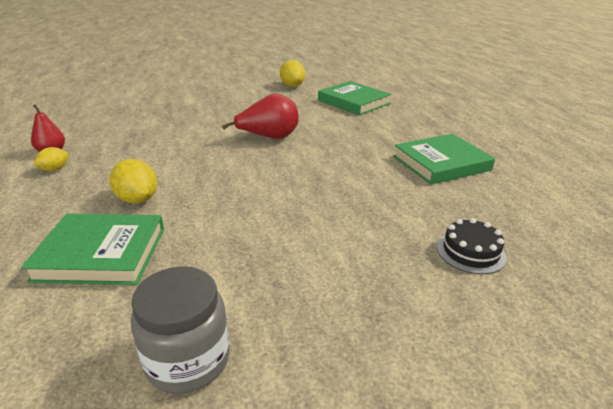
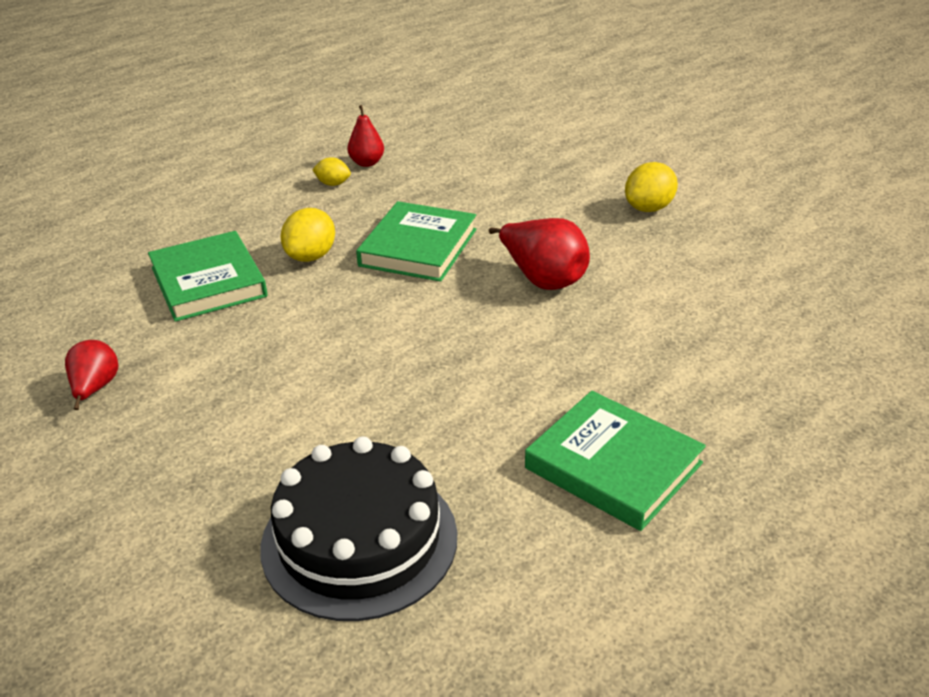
camera: 65 degrees right, 5 degrees up
grey jar [131,266,229,394] -> red pear [65,340,118,410]
yellow lemon [280,60,305,87] -> yellow lemon moved to [625,162,678,212]
green book [318,81,392,115] -> green book moved to [356,201,476,282]
black cake [437,218,507,274] -> black cake [260,436,457,621], size x2.02

